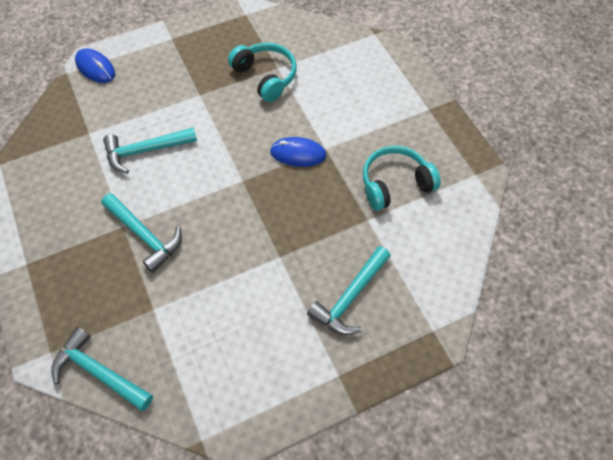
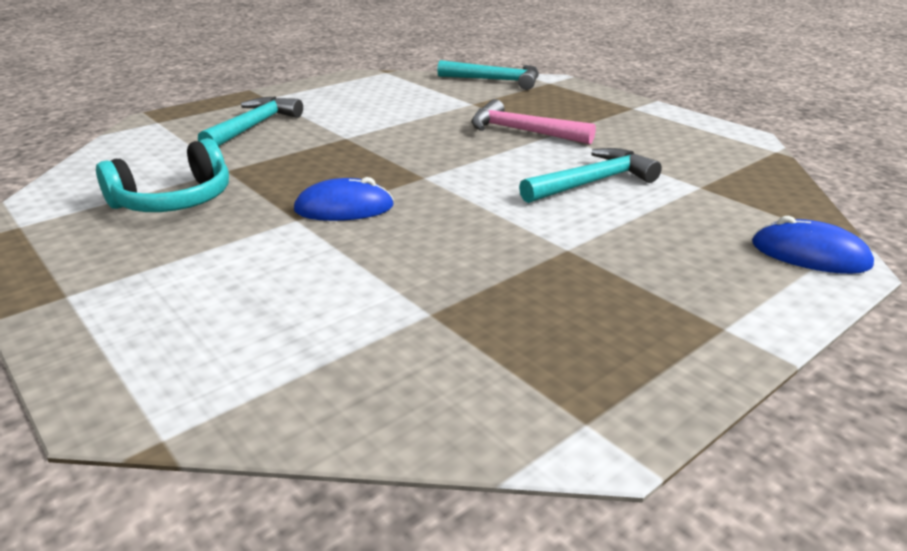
camera: 165 degrees right, 30 degrees down
turquoise hammer [101,193,182,273] -> pink hammer [471,99,596,144]
turquoise headphones [228,43,297,102] -> none

